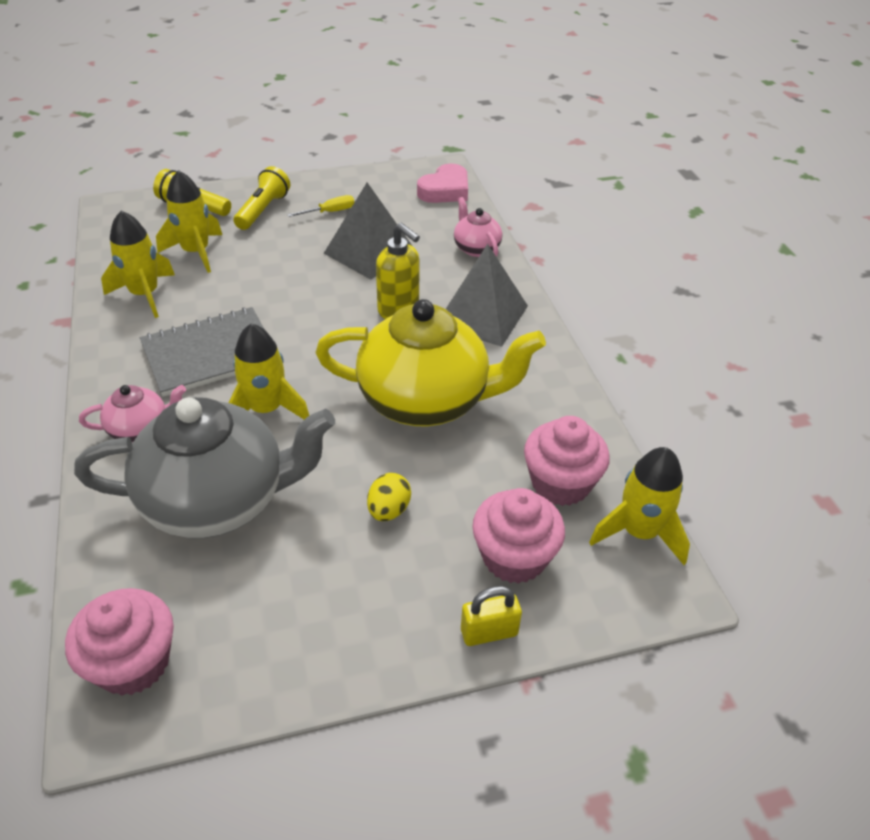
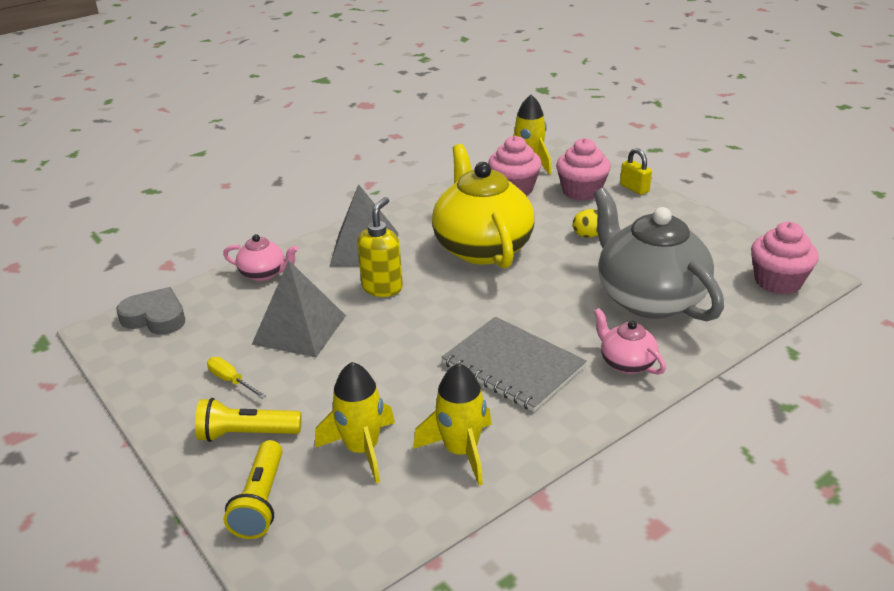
camera: 110 degrees left, 10 degrees down
yellow rocket [228,323,309,419] -> none
pink heart [417,163,468,203] -> grey heart [116,287,185,335]
pink teapot [454,197,502,257] -> pink teapot turned 120 degrees counterclockwise [223,234,298,281]

